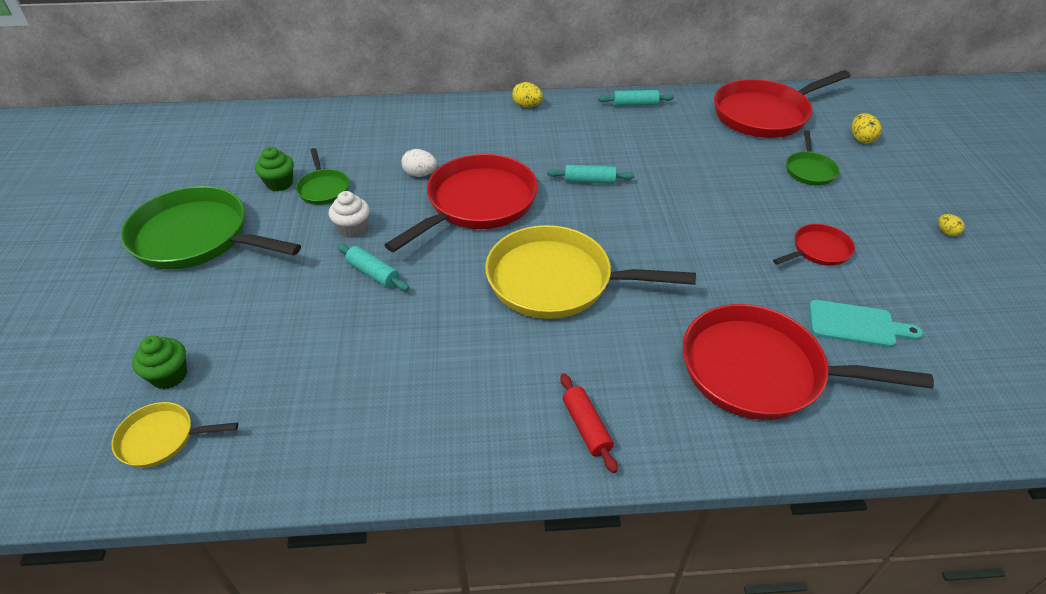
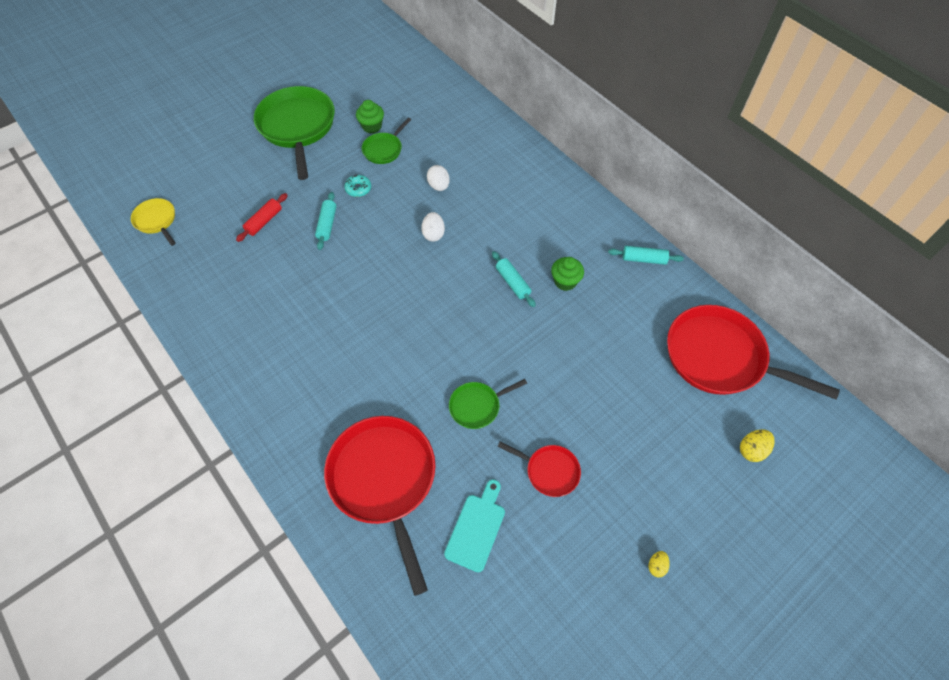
camera: 55 degrees right, 15 degrees up
green cupcake [132,336,187,389] -> green cupcake moved to [551,257,584,291]
white cupcake [328,191,370,238] -> turquoise donut [344,175,371,197]
red pan [385,154,538,252] -> white egg [422,212,445,242]
yellow pan [485,225,696,319] -> none
yellow egg [512,82,543,107] -> none
red rolling pin [560,374,617,473] -> red rolling pin moved to [236,193,288,242]
turquoise rolling pin [598,90,674,107] -> turquoise rolling pin turned 45 degrees counterclockwise [608,246,684,265]
green pan [786,130,839,186] -> green pan moved to [449,379,527,429]
turquoise cutting board [809,300,923,347] -> turquoise cutting board turned 135 degrees counterclockwise [444,479,505,572]

